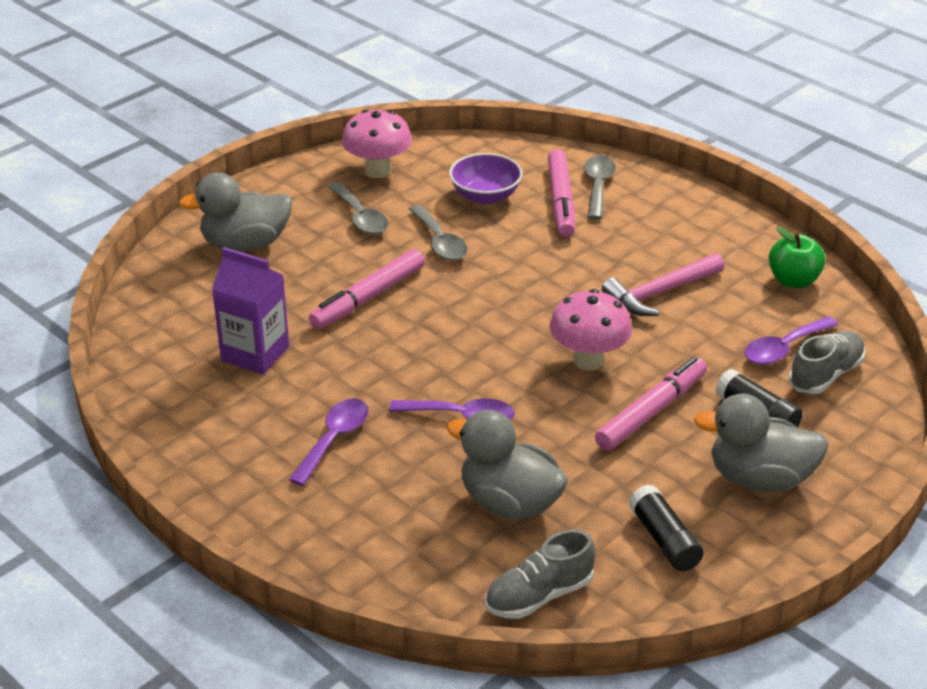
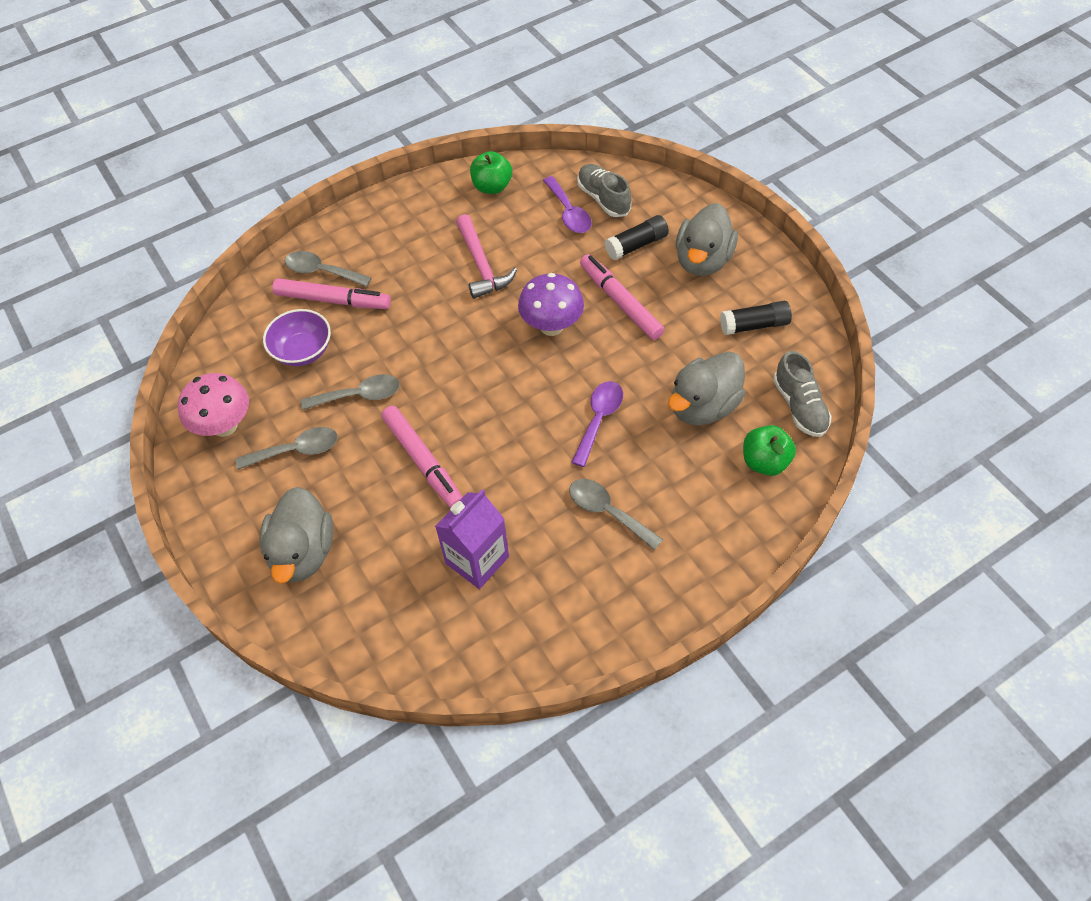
camera: 75 degrees left, 20 degrees up
purple spoon [289,399,369,486] -> grey spoon [569,479,663,550]
pink mushroom [549,289,632,370] -> purple mushroom [518,273,584,336]
none -> green apple [743,425,796,476]

